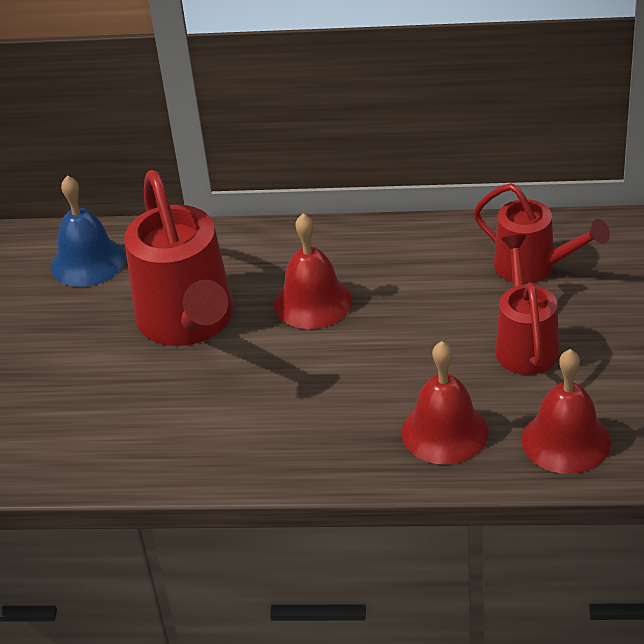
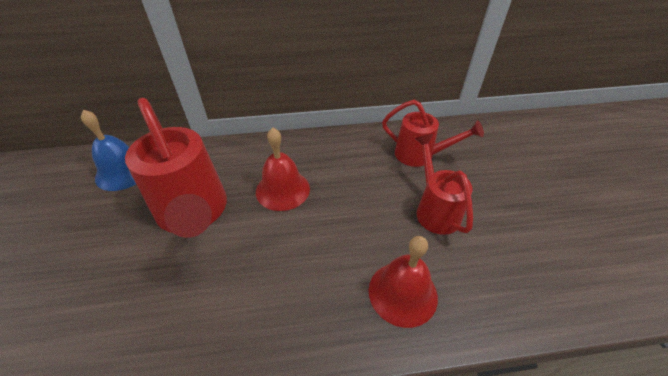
camera: 15 degrees left, 5 degrees up
red bell [522,349,611,474] -> none

